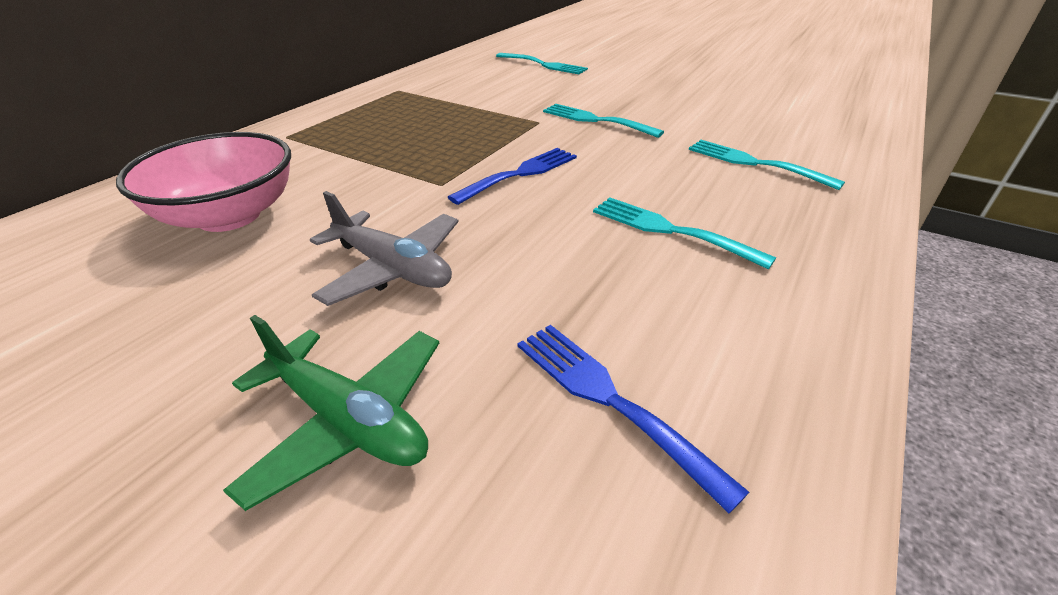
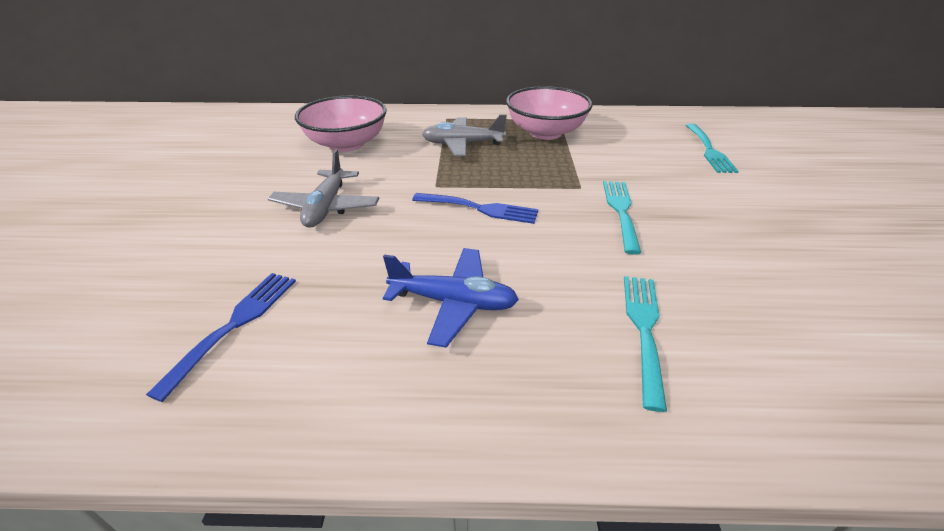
camera: 60 degrees right, 0 degrees up
green plane [223,315,439,511] -> none
turquoise fork [593,197,776,269] -> blue plane [383,248,519,348]
none -> grey plane [422,114,507,156]
none -> pink bowl [506,86,592,140]

